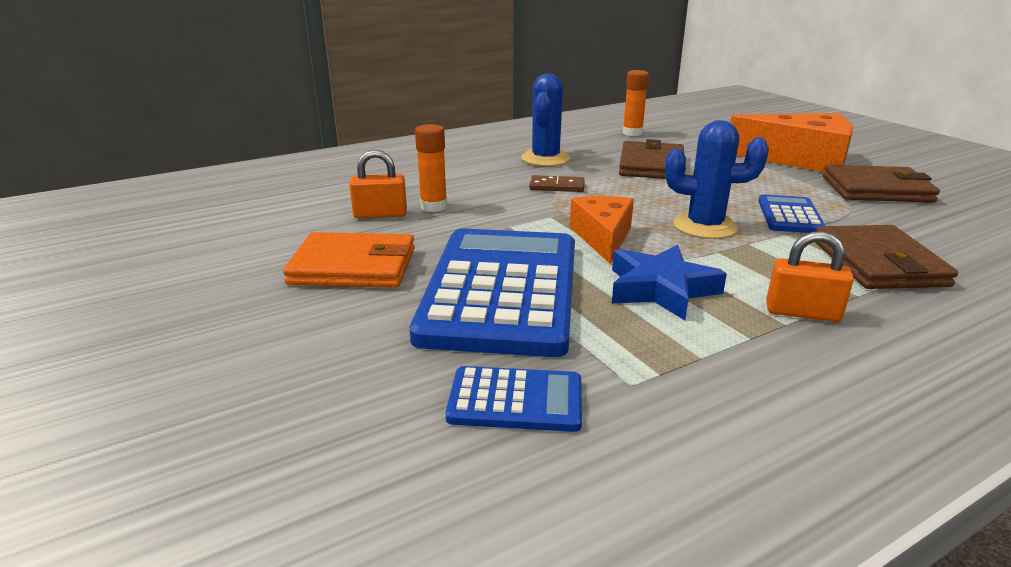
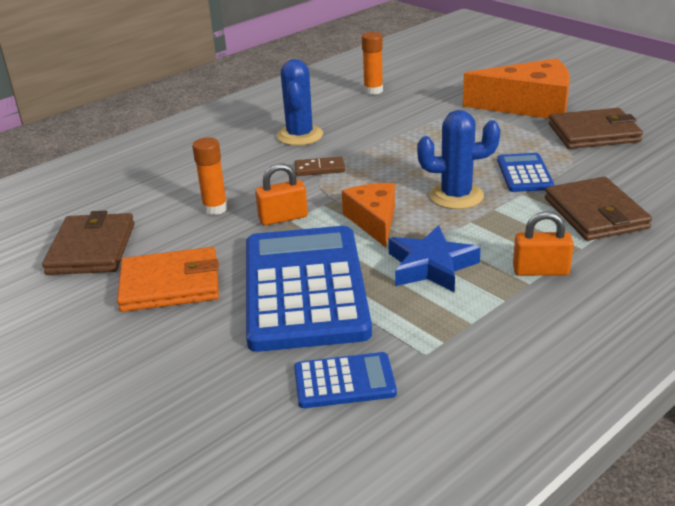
camera: 10 degrees left, 5 degrees up
orange padlock [349,150,407,218] -> orange padlock moved to [255,163,308,226]
brown wallet [619,139,686,179] -> brown wallet moved to [42,211,134,275]

